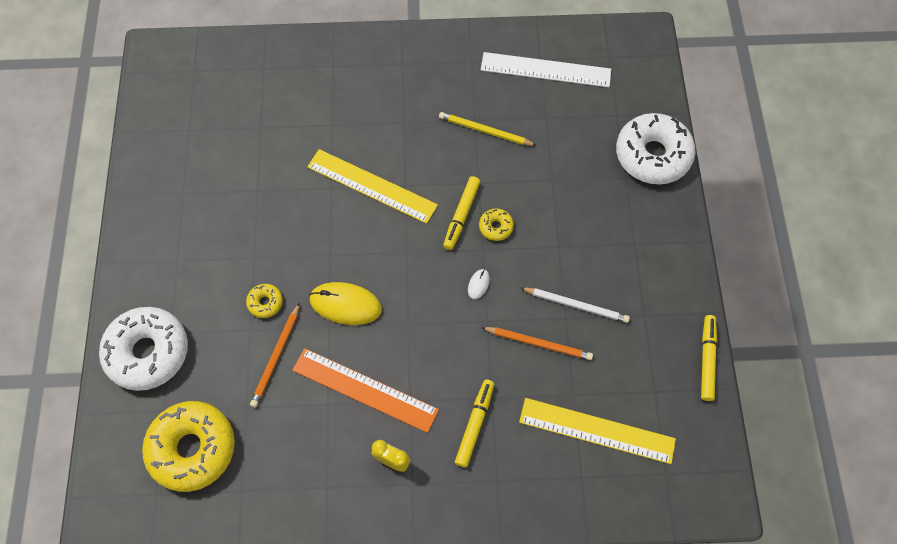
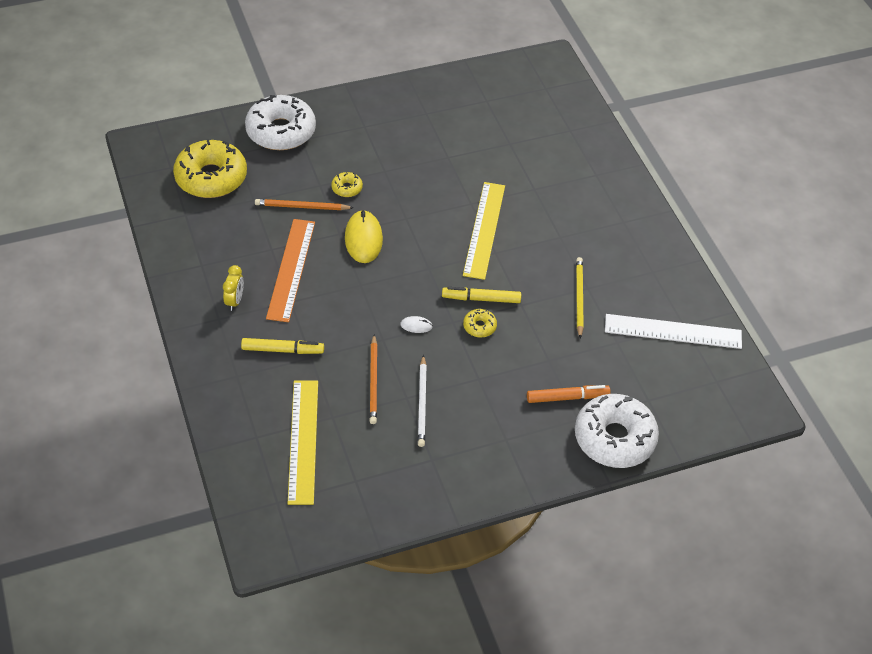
camera: 70 degrees right, 15 degrees down
white ruler [481,52,611,87] -> white ruler turned 75 degrees counterclockwise [605,314,742,349]
yellow marker [701,315,717,401] -> none
none -> orange marker [527,385,610,403]

